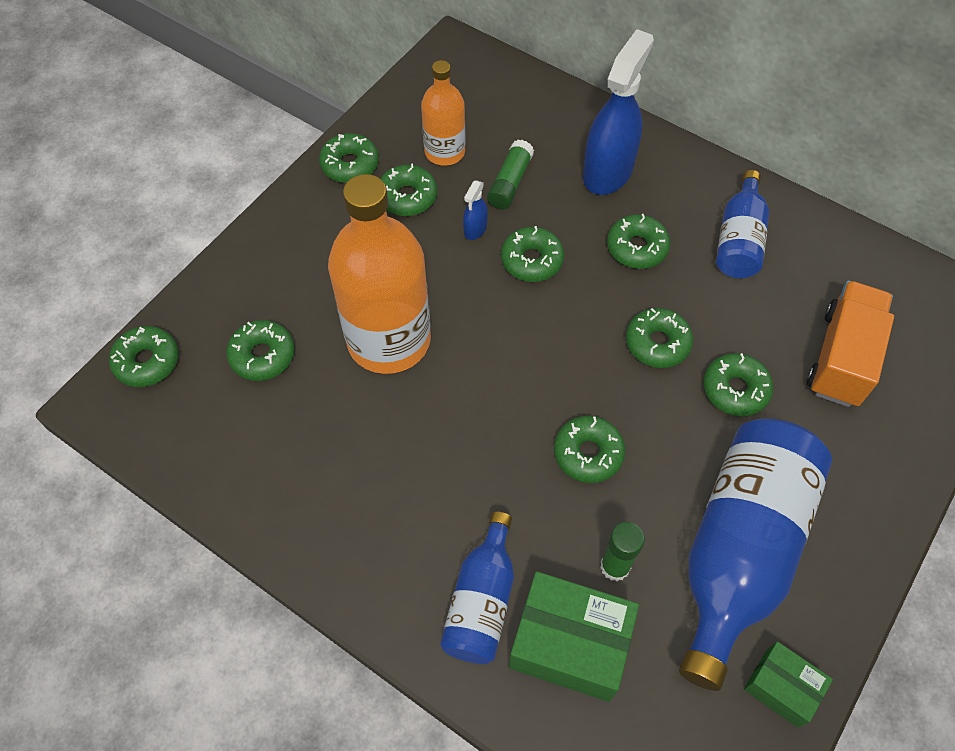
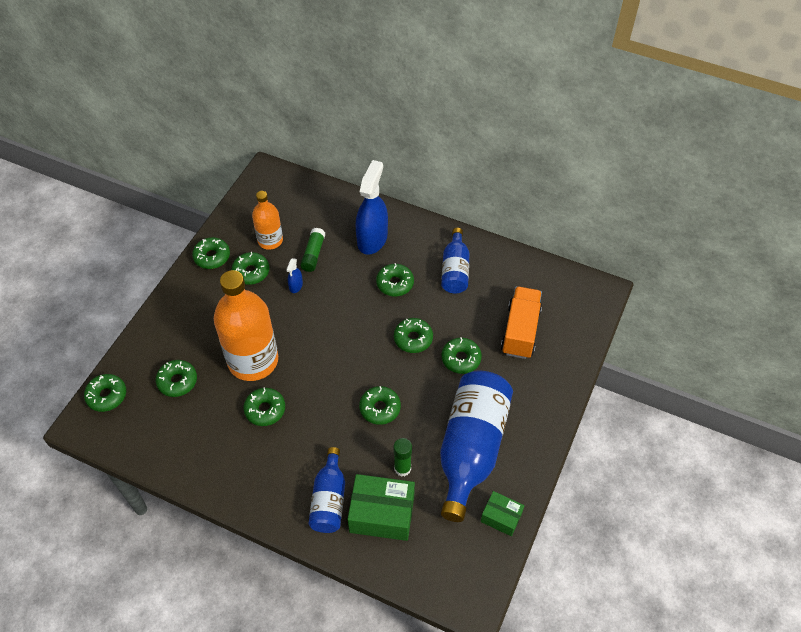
camera: 10 degrees left, 5 degrees down
green donut [501,226,564,282] -> green donut moved to [244,387,285,426]

